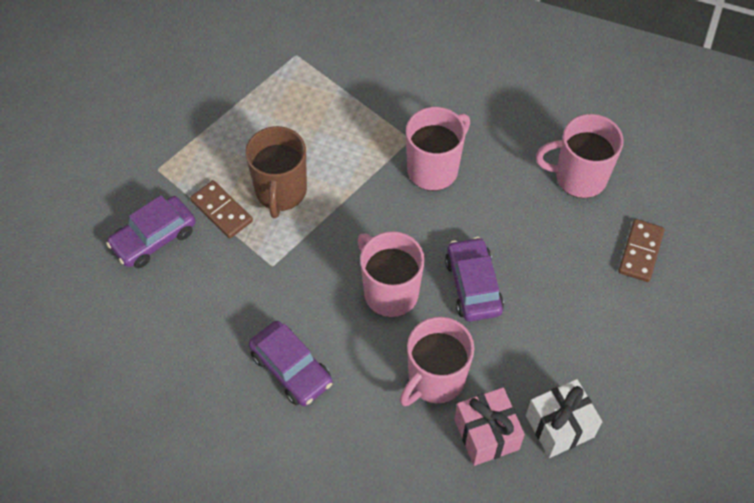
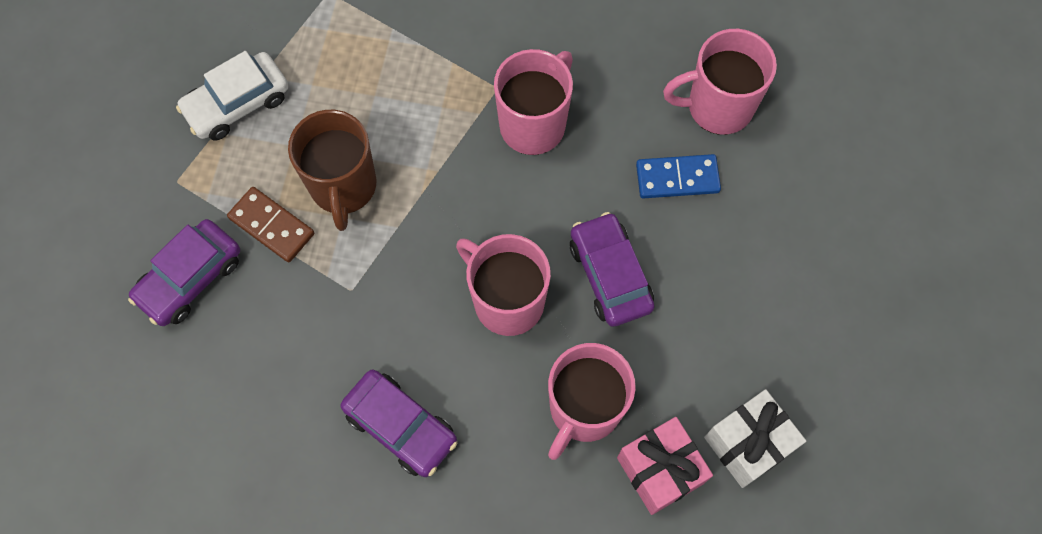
camera: 10 degrees left, 10 degrees up
brown domino [618,219,665,282] -> none
none -> white car [176,51,289,141]
none -> blue domino [636,154,721,198]

